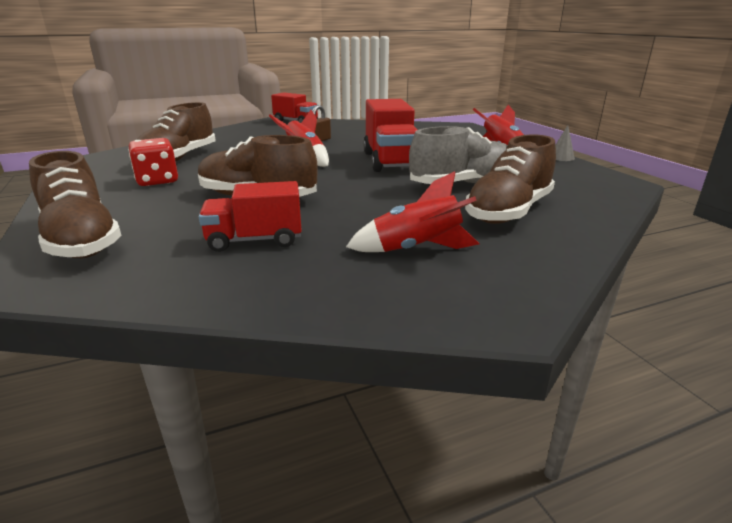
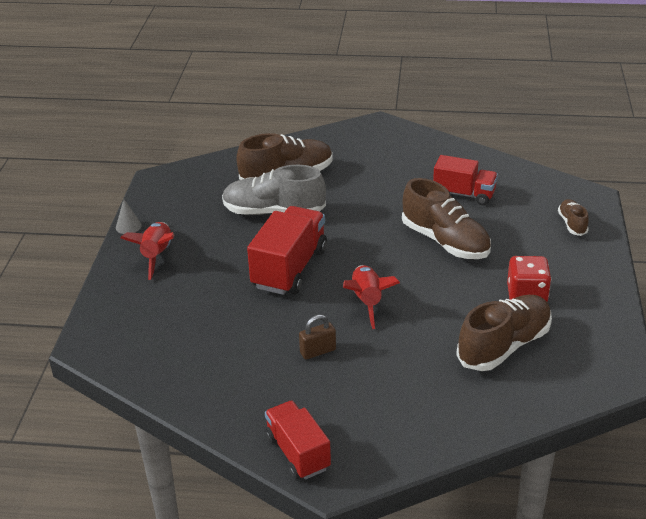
camera: 150 degrees left, 10 degrees up
brown shoe [29,151,122,258] -> brown shoe [558,199,589,236], size x0.51
red rocket [346,171,480,252] -> none

